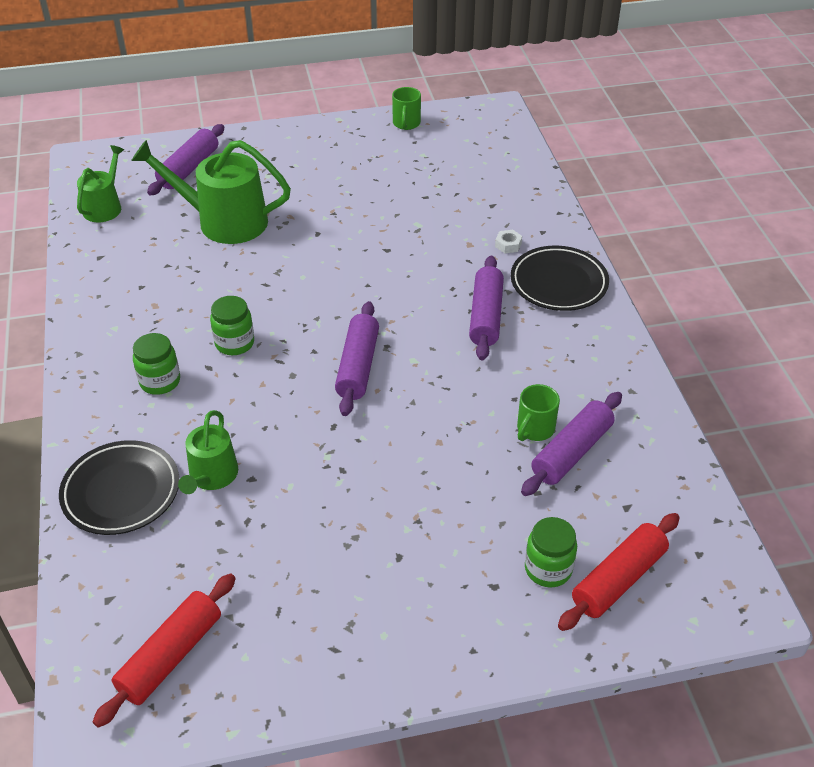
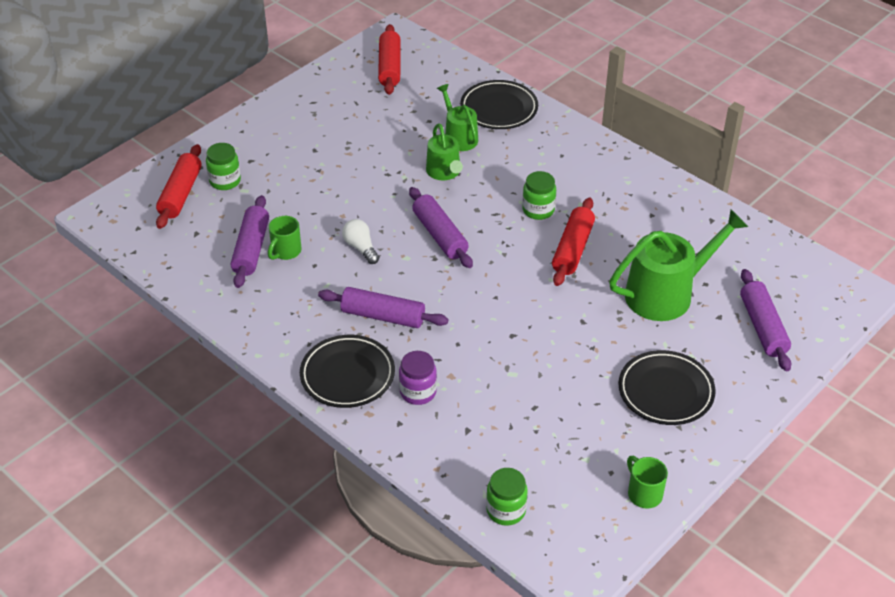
camera: 145 degrees right, 0 degrees up
green watering can [77,145,124,222] -> green watering can moved to [426,124,463,180]
green jar [133,333,180,395] -> green jar moved to [486,468,528,526]
purple rolling pin [469,256,504,361] -> purple rolling pin turned 45 degrees counterclockwise [318,287,449,328]
white nut [495,230,522,253] -> purple jar [399,351,437,405]
green mug [517,384,560,441] -> green mug turned 150 degrees counterclockwise [268,216,301,260]
none -> white light bulb [342,219,379,264]
none -> red rolling pin [552,198,595,286]
none -> black plate [618,350,716,425]

